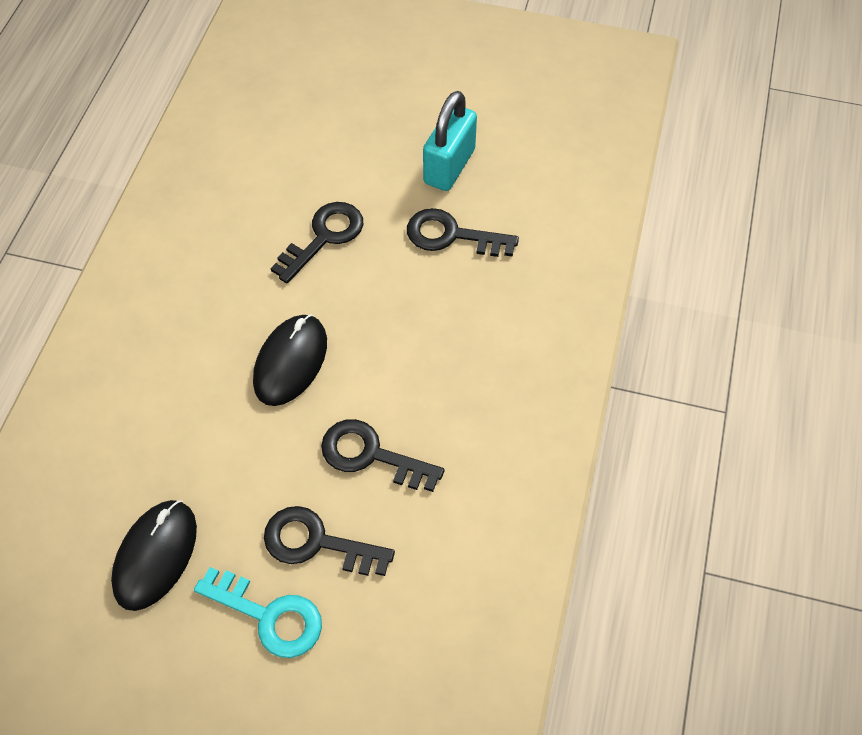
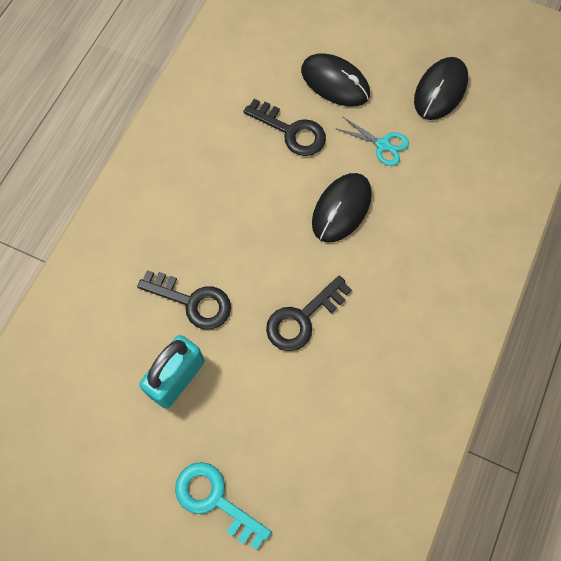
camera: 170 degrees left, 10 degrees up
turquoise key [194,567,322,658] -> turquoise key moved to [175,462,271,550]
black key [264,506,395,576] -> black mouse [301,53,370,106]
none -> turquoise scissors [335,117,409,166]

